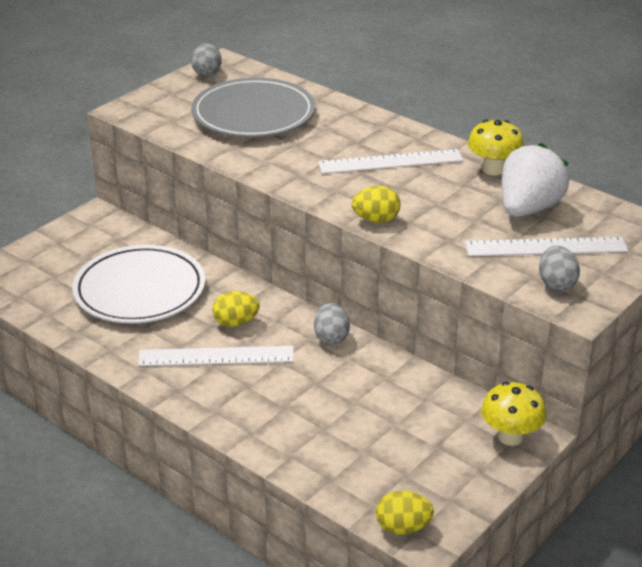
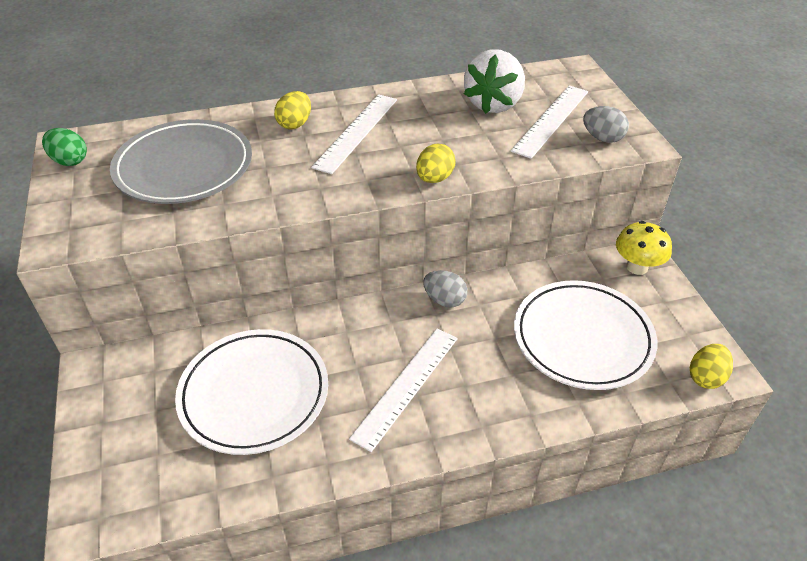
camera: 55 degrees left, 10 degrees up
grey egg [191,43,222,77] -> green egg [42,128,87,166]
yellow egg [212,291,259,327] -> yellow egg moved to [274,91,311,129]
yellow mushroom [468,120,524,176] -> none
white strawberry [502,143,569,217] -> white strawberry turned 135 degrees counterclockwise [464,49,525,114]
none -> white plate [514,280,657,390]

